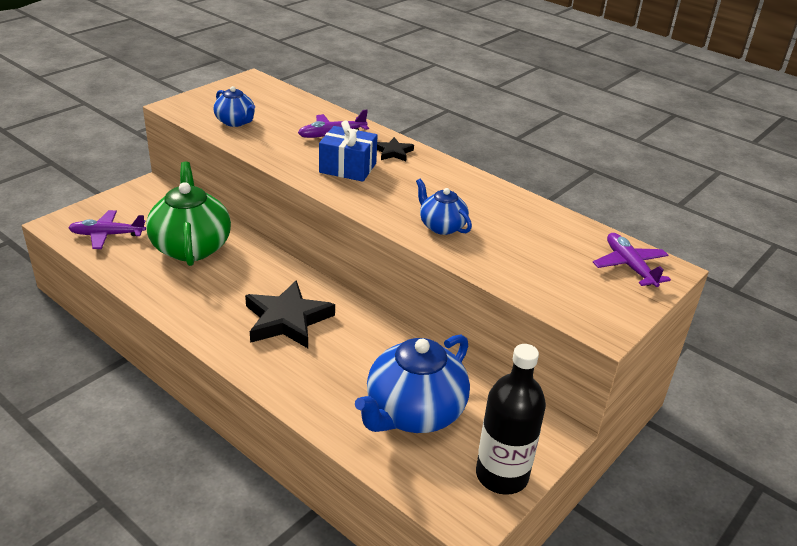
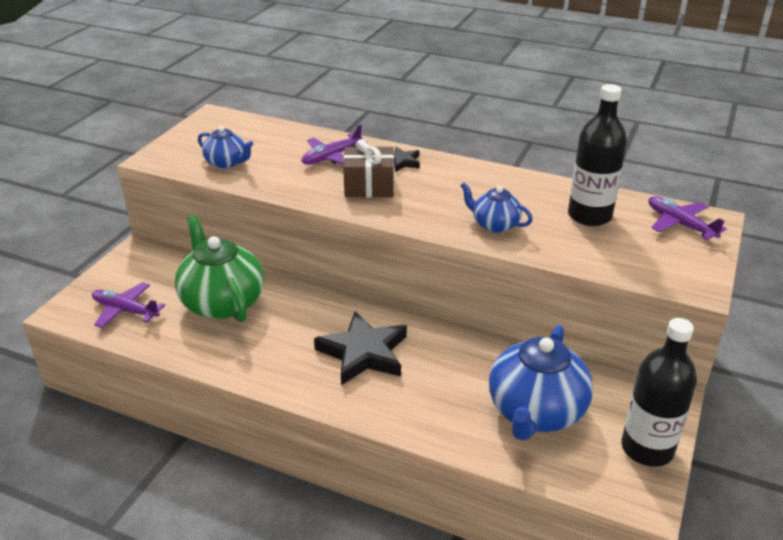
camera: 15 degrees left, 0 degrees up
purple plane [68,210,146,249] -> purple plane turned 45 degrees clockwise [92,282,165,328]
blue gift [319,121,378,182] -> brown gift [343,139,394,198]
none -> black bottle [568,84,627,226]

